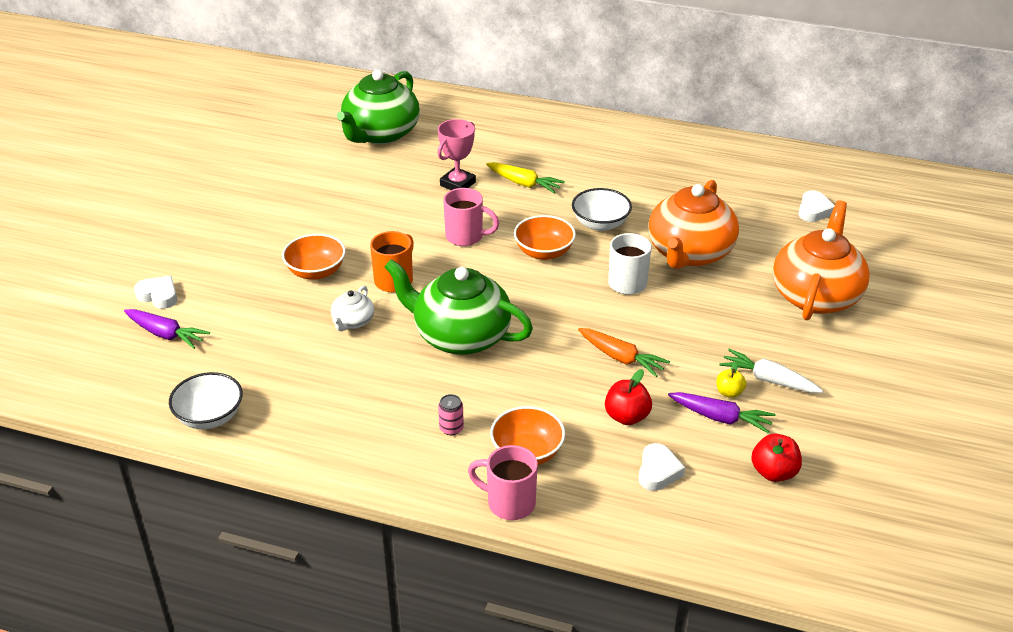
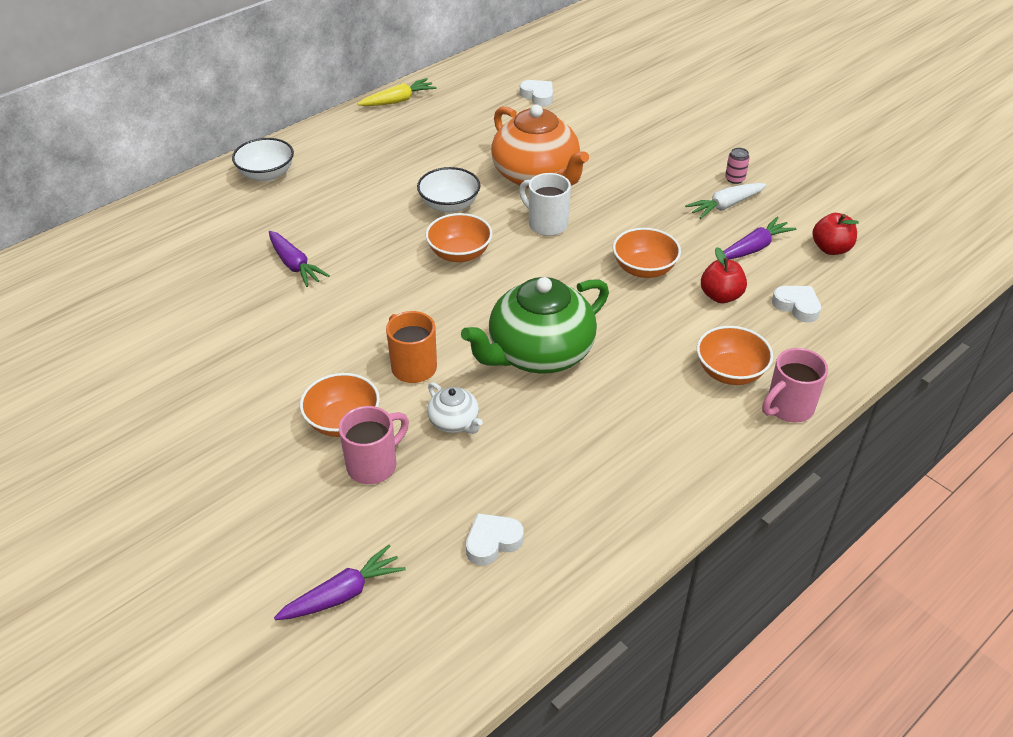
camera: 60 degrees left, 5 degrees up
white heart [134,276,177,309] -> white heart moved to [466,513,524,566]
white bowl [169,372,243,429] -> white bowl moved to [232,138,294,182]
green teapot [337,70,420,144] -> none
pink trophy [437,119,476,190] -> purple carrot [269,231,330,287]
pink can [438,394,464,435] -> pink can moved to [725,148,750,184]
pink mug [443,188,499,246] -> pink mug moved to [339,406,409,484]
yellow carrot [486,162,565,194] -> yellow carrot moved to [357,78,437,106]
orange carrot [578,328,670,377] -> orange bowl [613,228,681,278]
yellow apple [717,361,746,398] -> none
orange teapot [773,200,870,320] -> none

